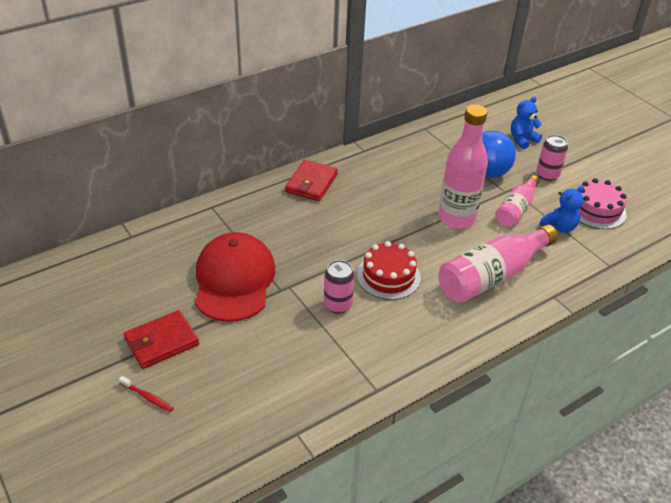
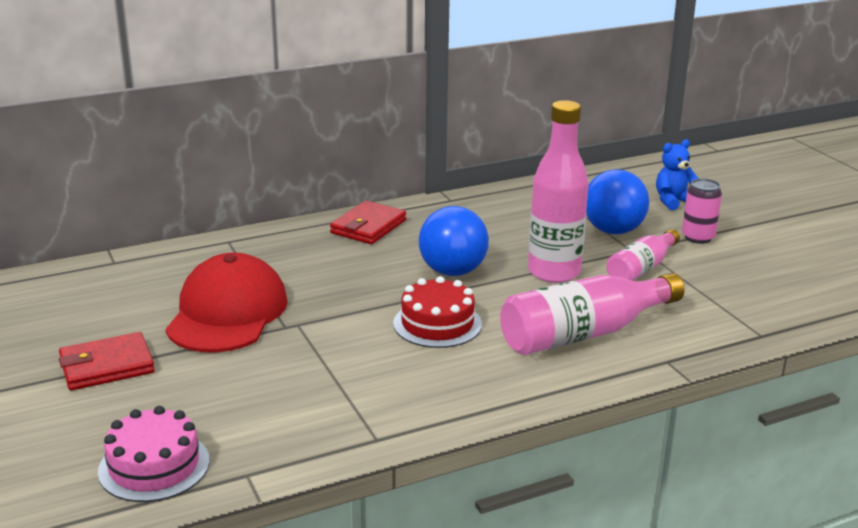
camera: 10 degrees right, 15 degrees down
red toothbrush [119,376,174,412] -> none
pink can [324,260,355,314] -> none
blue teddy bear [539,185,584,233] -> none
pink cake [579,178,627,229] -> pink cake moved to [98,406,210,502]
none -> blue ball [419,206,489,276]

